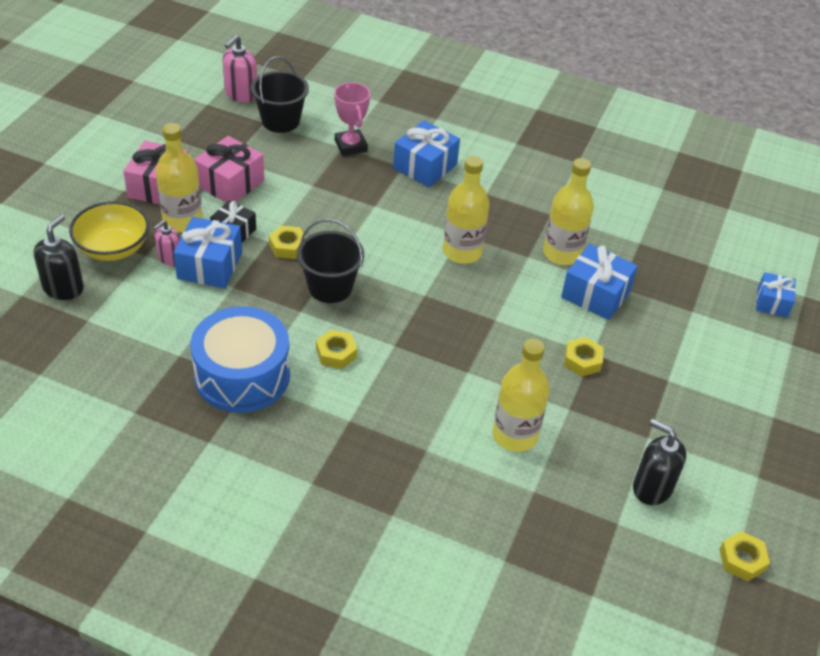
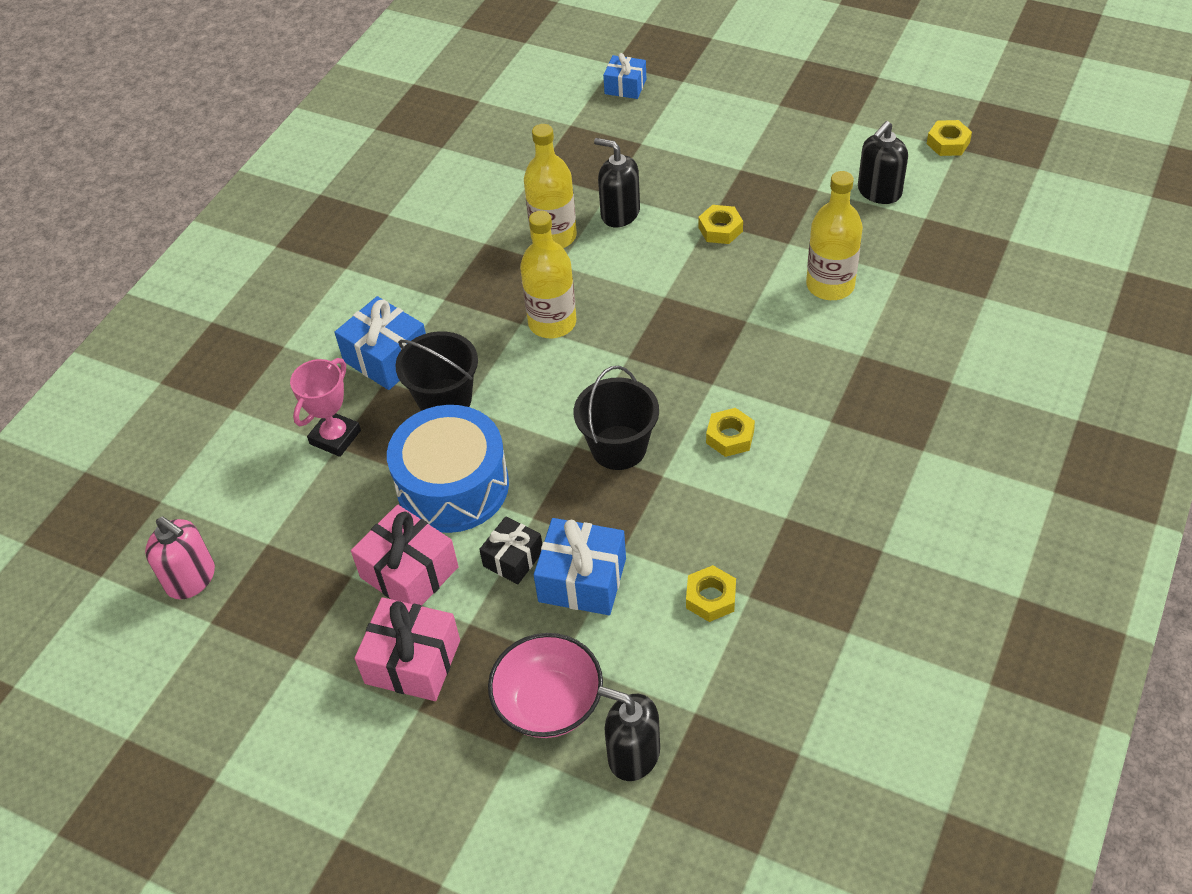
camera: 80 degrees left, 5 degrees up
yellow bowl [69,201,149,261] -> pink bowl [488,633,603,738]
pink soap dispenser [154,220,180,266] -> none
yellow bottle [156,123,203,232] -> none
blue drum [190,306,290,413] -> blue drum moved to [387,405,509,533]
black bucket [251,56,309,133] -> black bucket moved to [396,331,478,411]
yellow nut [269,225,306,259] -> yellow nut moved to [686,565,736,622]
pink trophy [334,82,370,156] -> pink trophy turned 45 degrees counterclockwise [290,358,361,457]
blue gift [561,244,638,320] -> black soap dispenser [594,138,640,227]

